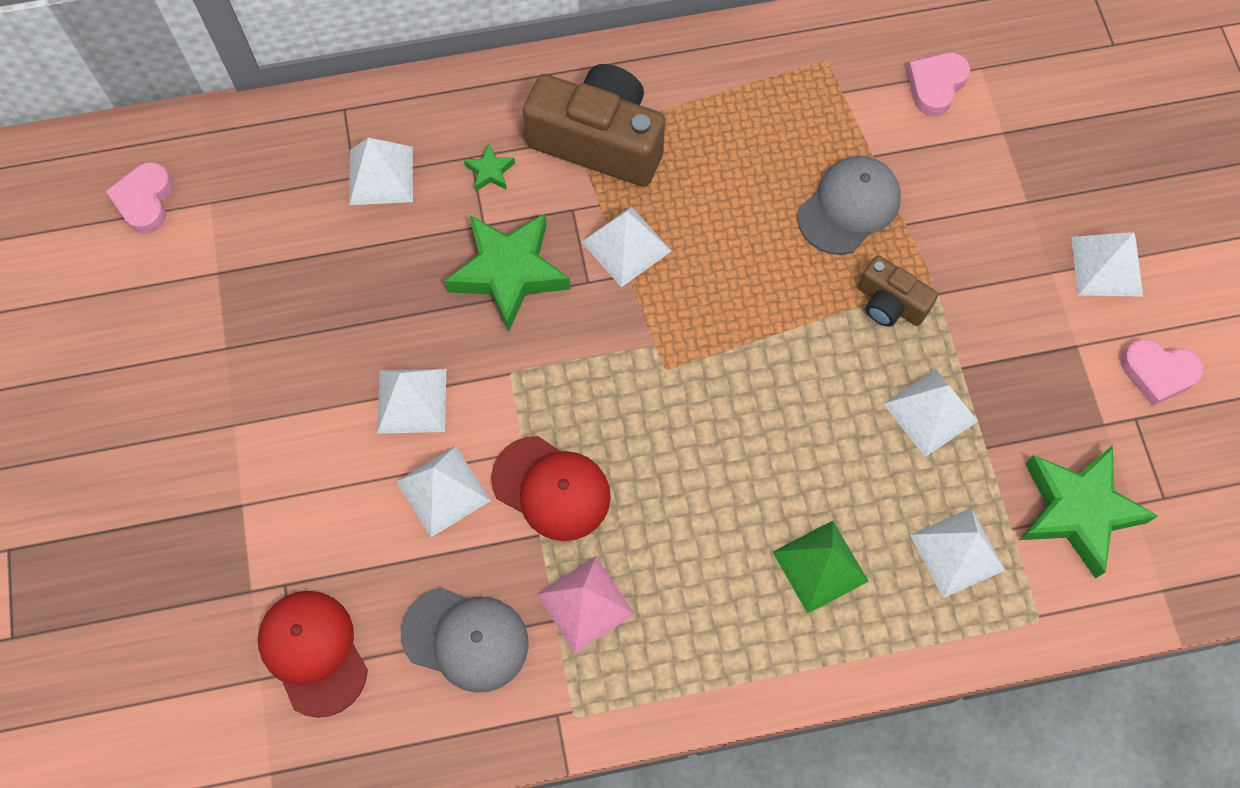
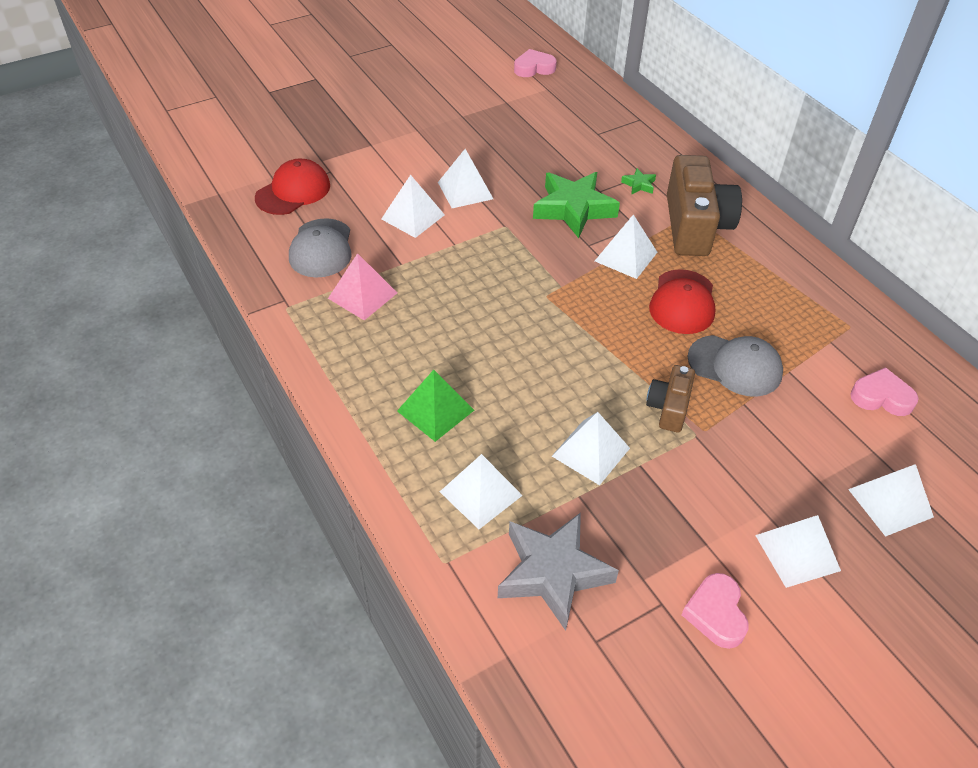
camera: 70 degrees right, 20 degrees down
white pyramid [349,138,413,205] -> white pyramid moved to [848,464,934,537]
red cap [491,436,611,541] -> red cap moved to [649,269,715,334]
green star [1020,445,1158,578] -> grey star [498,512,619,631]

